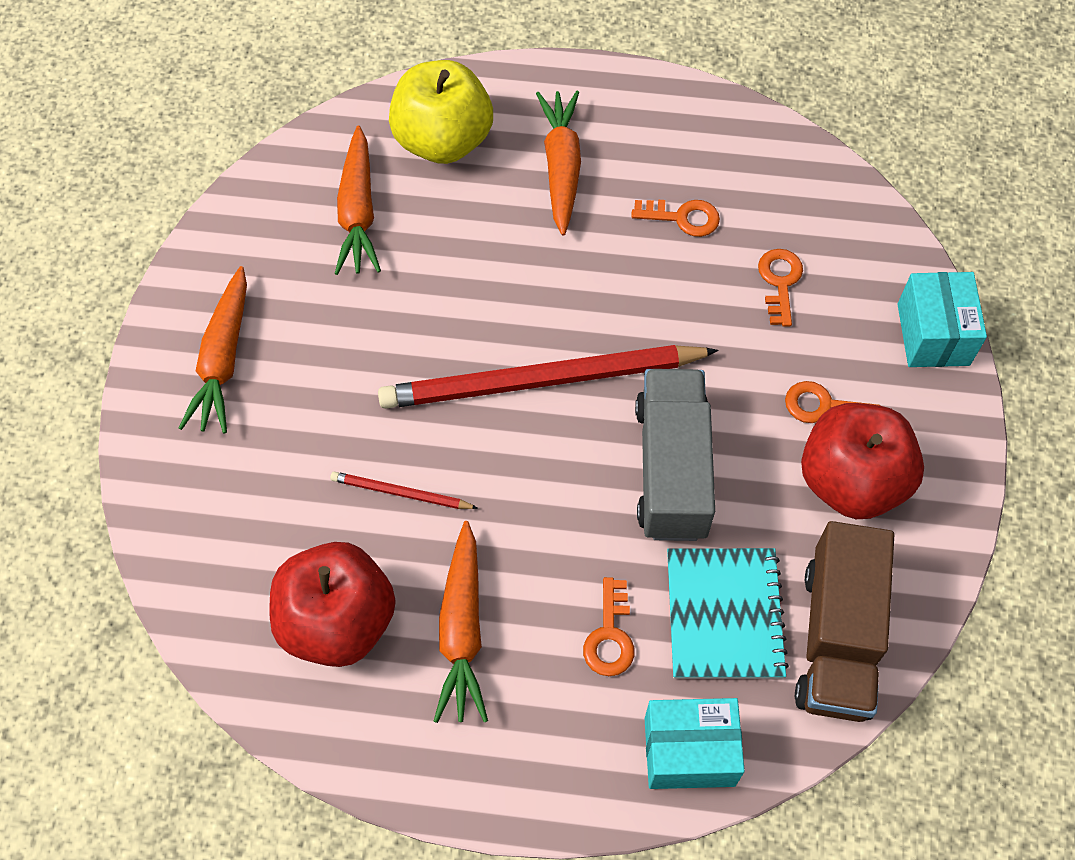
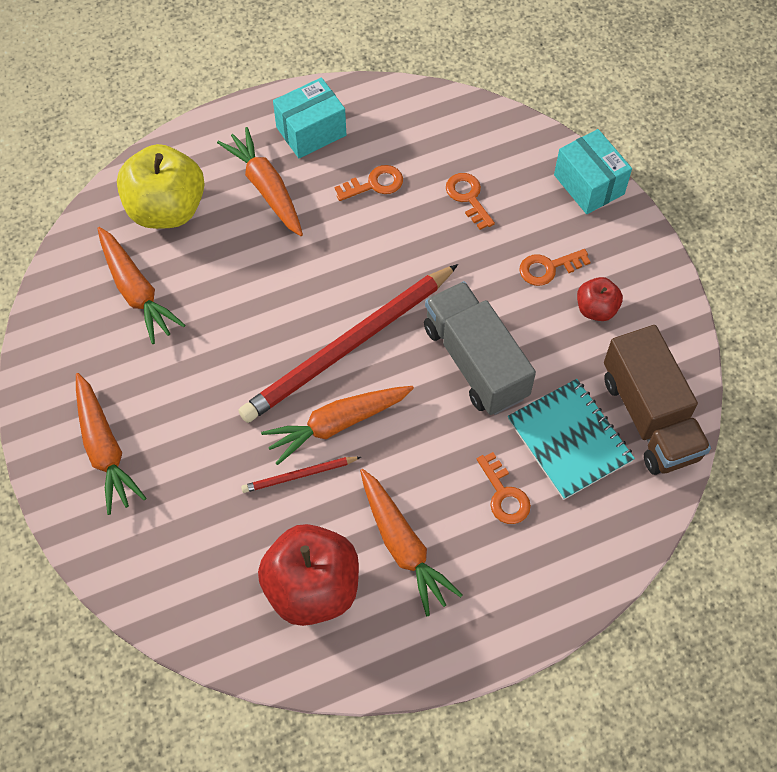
camera: 30 degrees left, 0 degrees up
turquoise box [644,698,745,789] -> turquoise box moved to [273,77,346,158]
red apple [801,403,924,519] -> red apple [577,277,623,321], size x0.51
none -> orange carrot [261,386,414,465]

